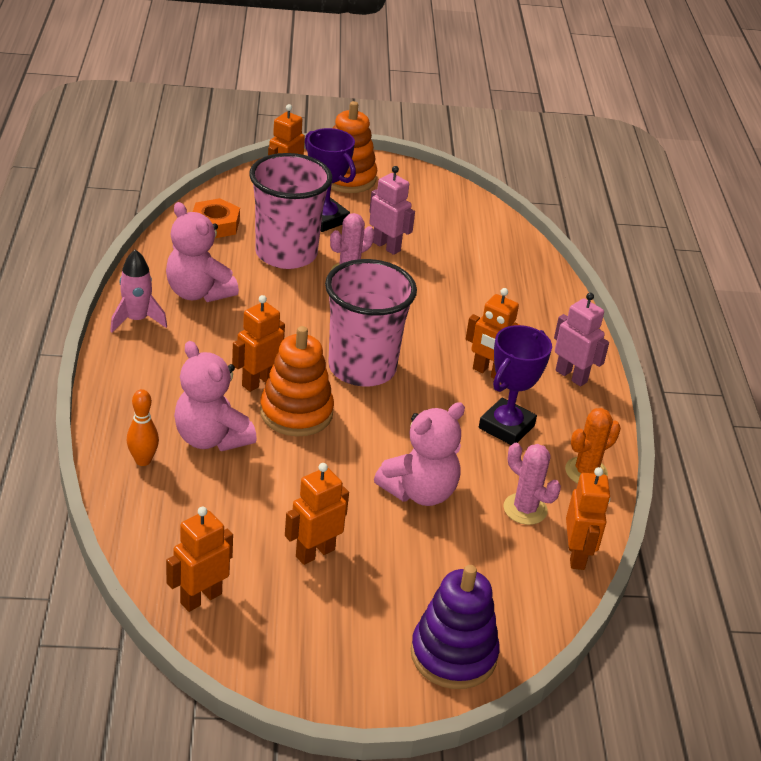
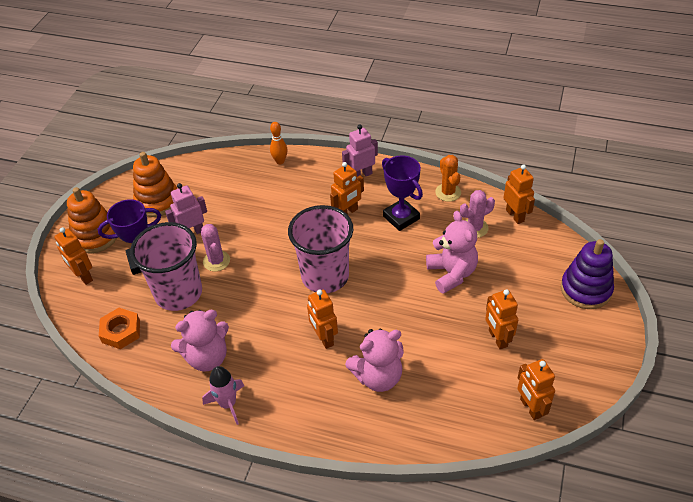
camera: 65 degrees left, 10 degrees up
orange bowling pin [127,389,159,466] -> orange bowling pin moved to [270,122,288,164]
orange stacking toy [260,326,334,436] -> orange stacking toy moved to [133,152,177,217]
orange robot [566,467,610,570] -> orange robot turned 45 degrees clockwise [504,165,535,224]

